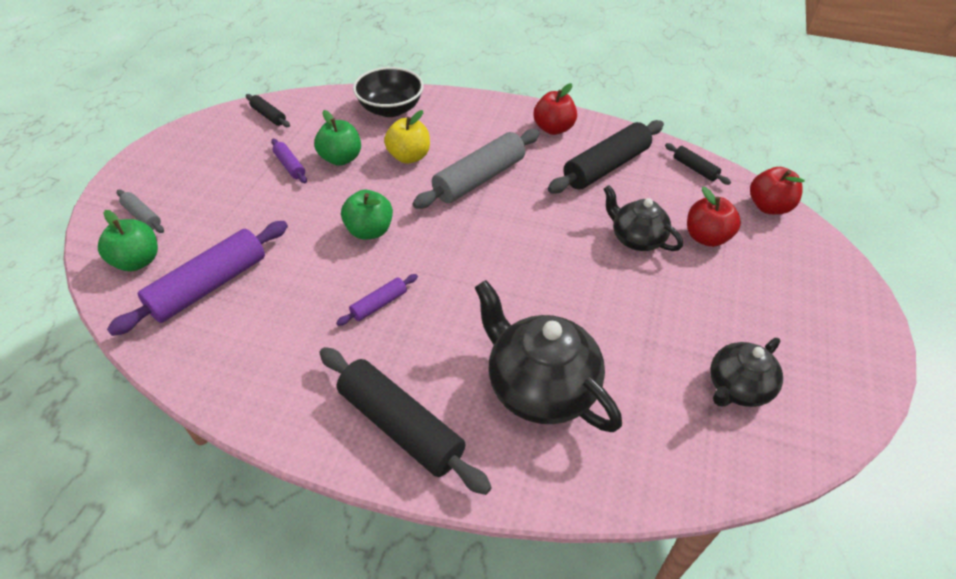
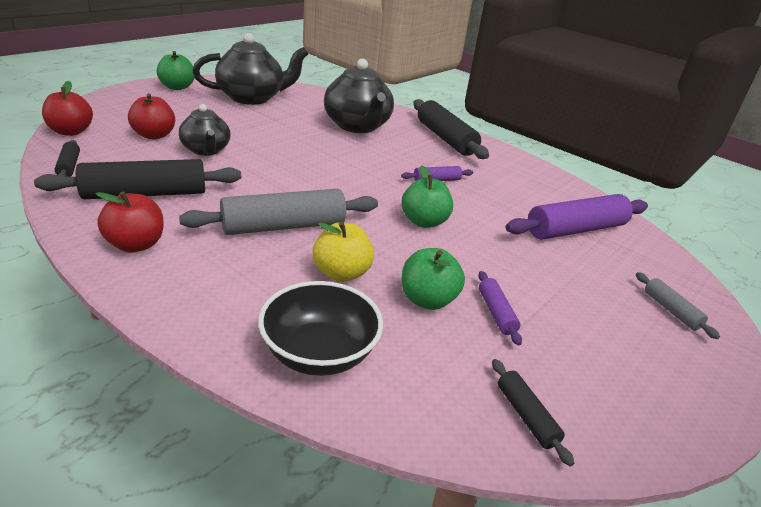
camera: 160 degrees left, 15 degrees down
green apple [98,210,158,271] -> green apple moved to [157,51,195,90]
black teapot [710,338,783,407] -> black teapot [193,33,308,105], size x1.64

